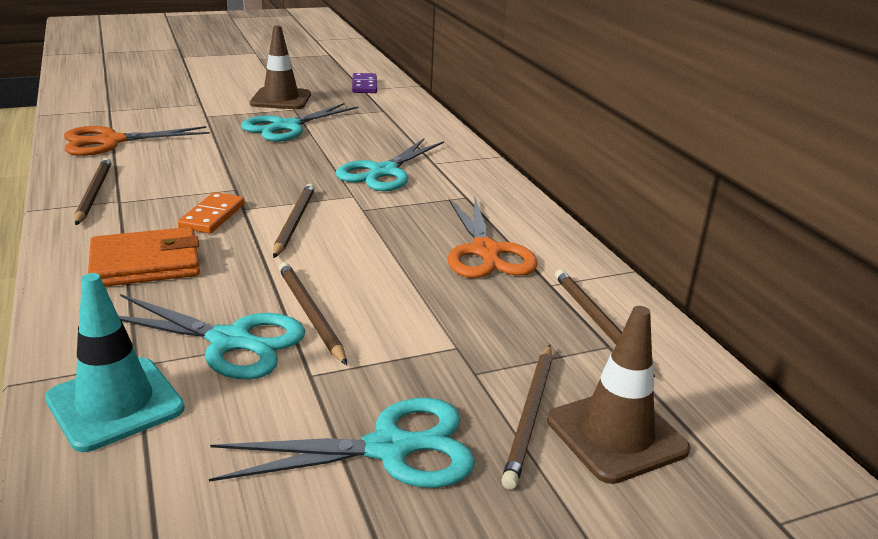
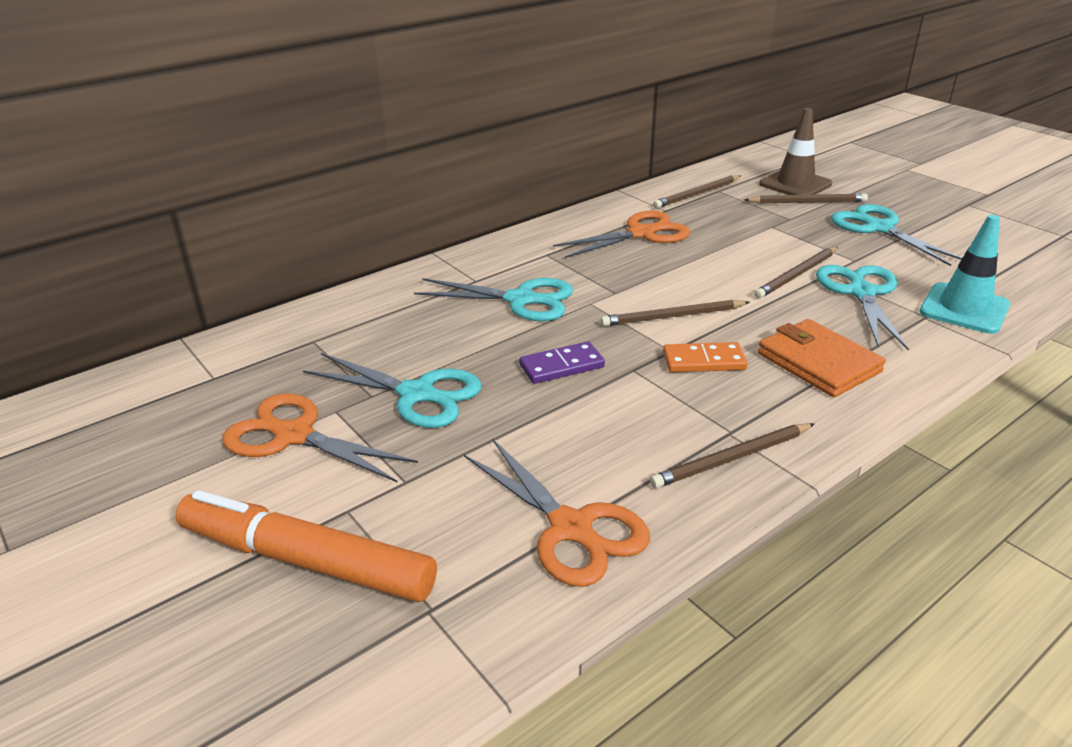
camera: 105 degrees left, 5 degrees up
brown traffic cone [250,25,311,109] -> orange scissors [222,393,418,483]
purple domino [352,73,377,93] -> purple domino moved to [519,341,605,384]
none -> orange marker [175,490,437,602]

